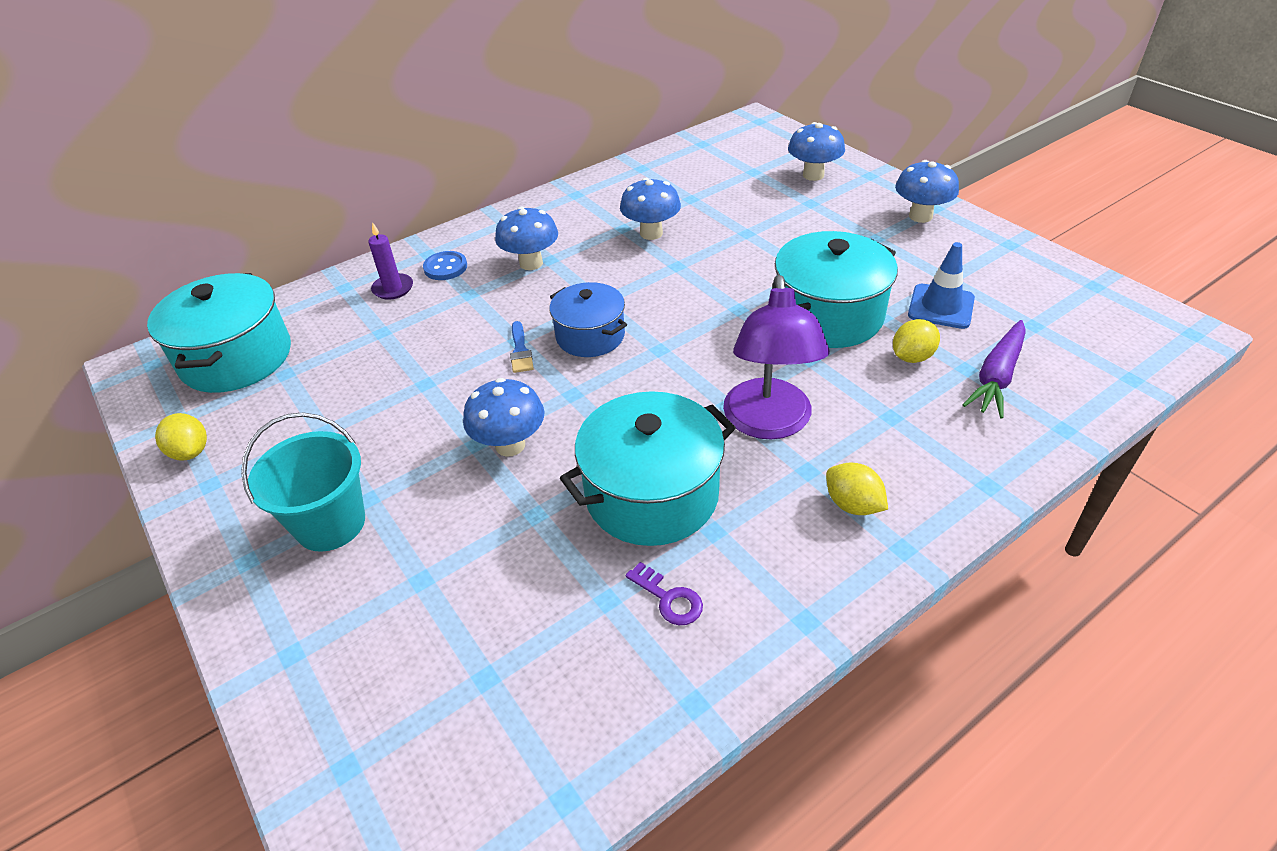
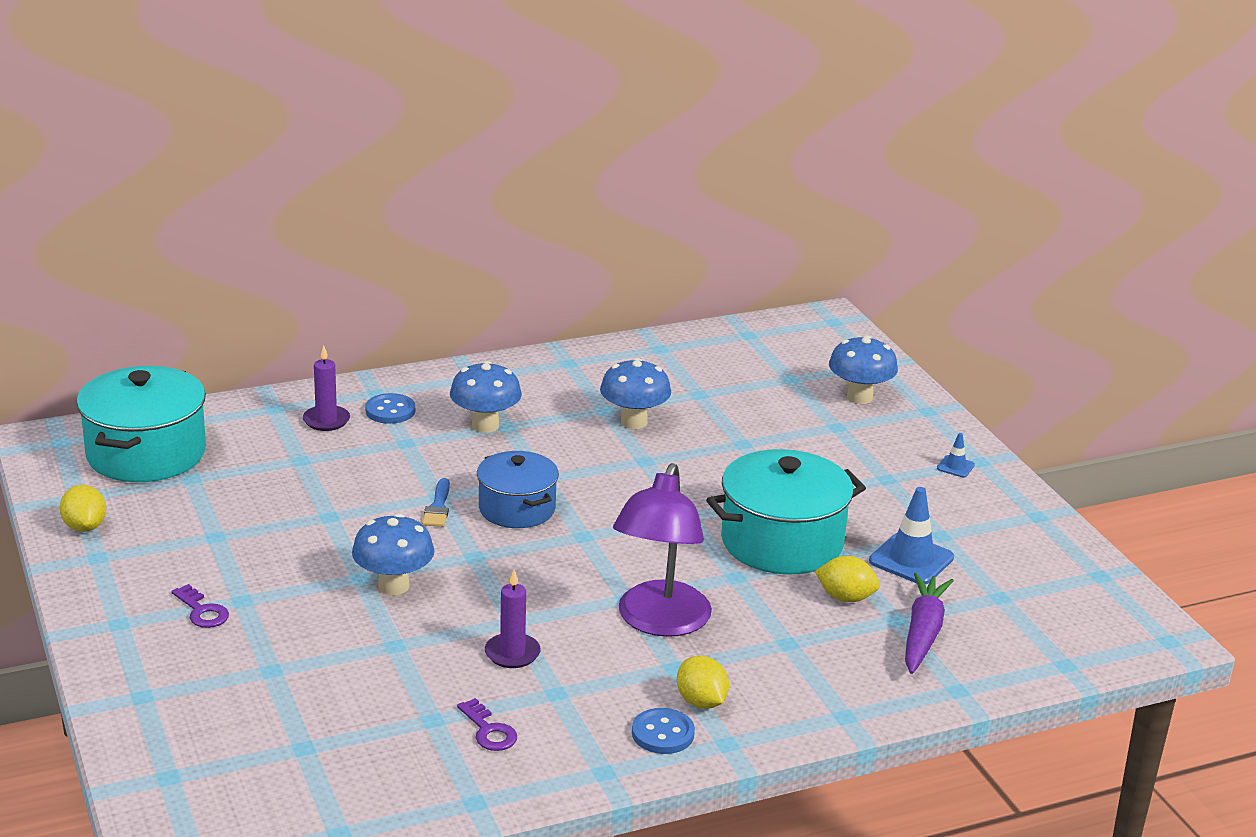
camera: 10 degrees right, 15 degrees down
turquoise bucket [241,412,365,552] -> purple key [171,584,229,628]
turquoise pot [560,391,736,546] -> purple candle [485,570,541,668]
yellow lemon [893,319,940,363] -> yellow lemon turned 45 degrees clockwise [815,556,880,602]
blue mushroom [895,160,959,223] -> blue traffic cone [937,433,975,477]
purple carrot [963,320,1026,419] -> purple carrot turned 150 degrees clockwise [905,573,954,674]
none -> blue button [632,708,695,754]

